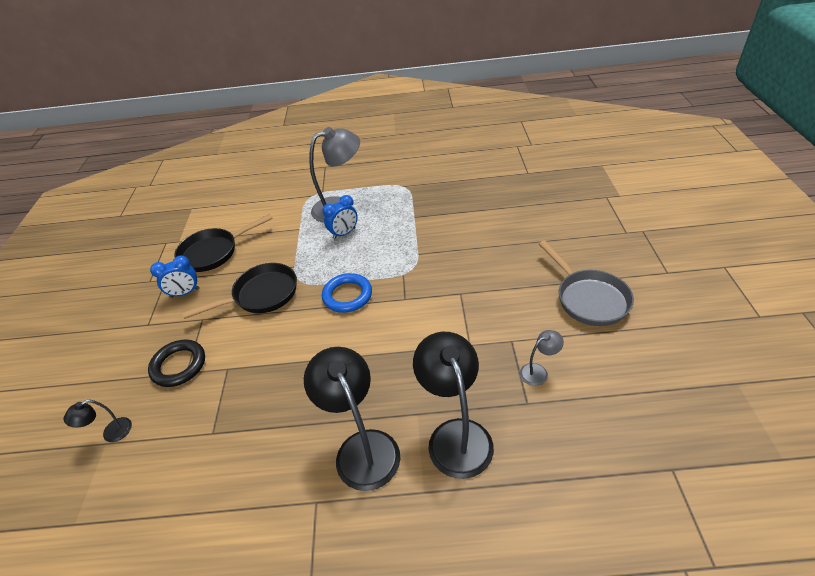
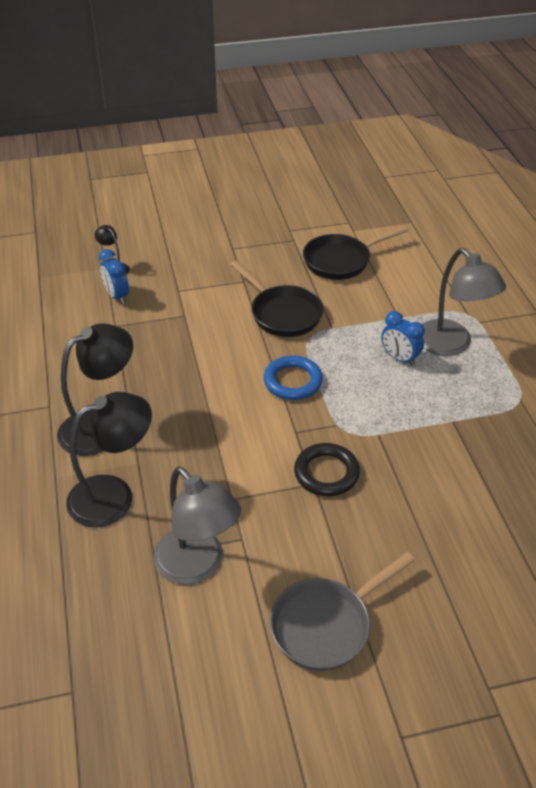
camera: 75 degrees right, 0 degrees up
black ring [148,340,205,387] -> black ring moved to [294,443,360,496]
blue clock [150,256,200,298] -> blue clock moved to [99,249,129,304]
black pan [175,214,273,272] -> black pan turned 75 degrees counterclockwise [303,226,408,280]
grey lamp [520,330,564,386] -> grey lamp [154,467,241,585], size x2.15

